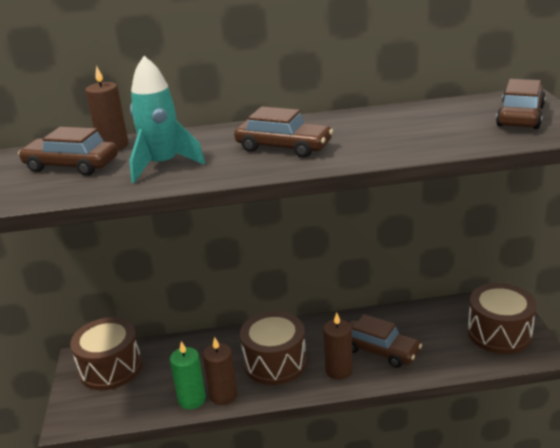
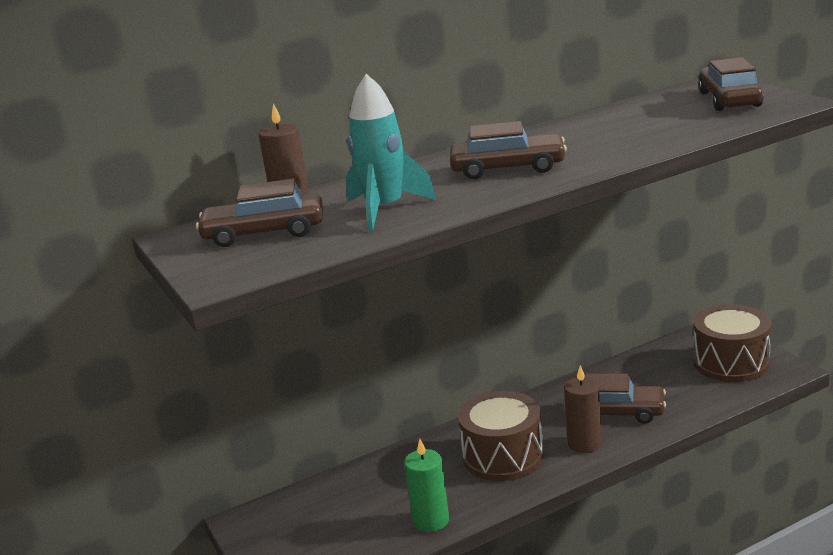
camera: 20 degrees left, 5 degrees down
brown drum [70,317,142,390] -> none
brown candle [203,337,237,405] -> none

